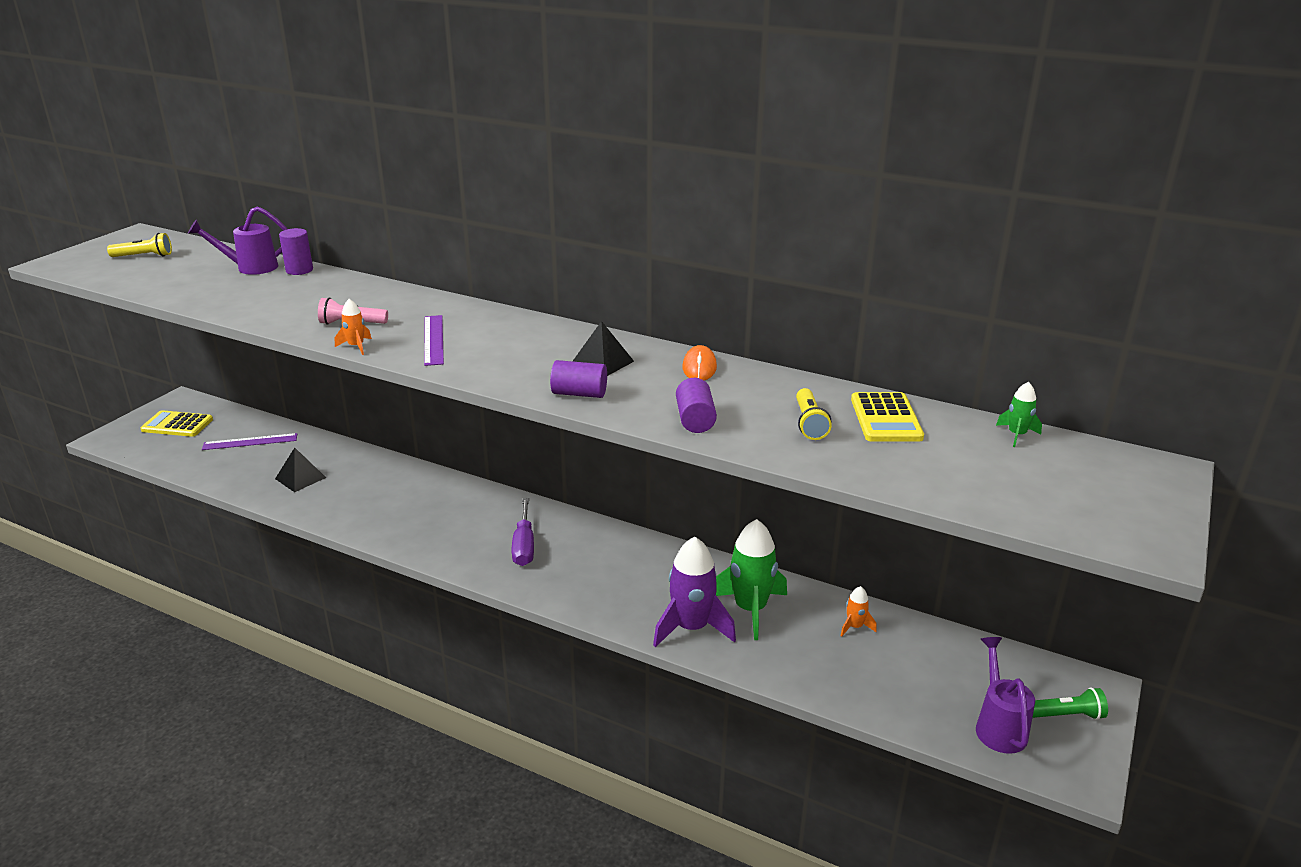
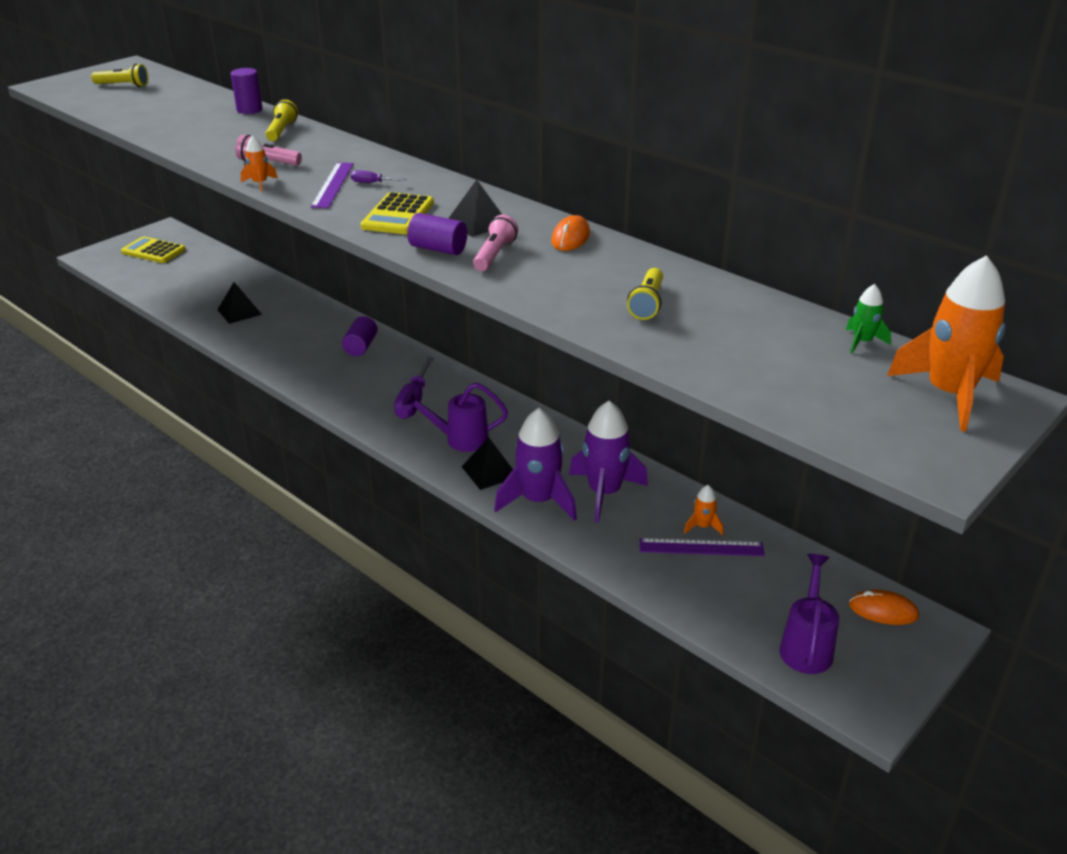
camera: 15 degrees right, 5 degrees up
purple watering can [188,206,287,275] -> purple watering can moved to [402,382,508,452]
purple ruler [202,433,297,450] -> purple ruler moved to [639,538,765,556]
purple cylinder [676,378,717,433] -> purple cylinder moved to [342,316,378,357]
green rocket [716,519,787,640] -> purple rocket [569,400,648,523]
yellow calculator [851,392,924,442] -> yellow calculator moved to [360,192,434,234]
green flashlight [1032,688,1108,720] -> none
none -> yellow flashlight [266,100,298,141]
none -> purple screwdriver [351,170,406,183]
none -> black pyramid [462,437,513,490]
none -> pink flashlight [473,215,518,271]
none -> orange mouse [849,590,919,625]
none -> orange rocket [887,255,1006,431]

